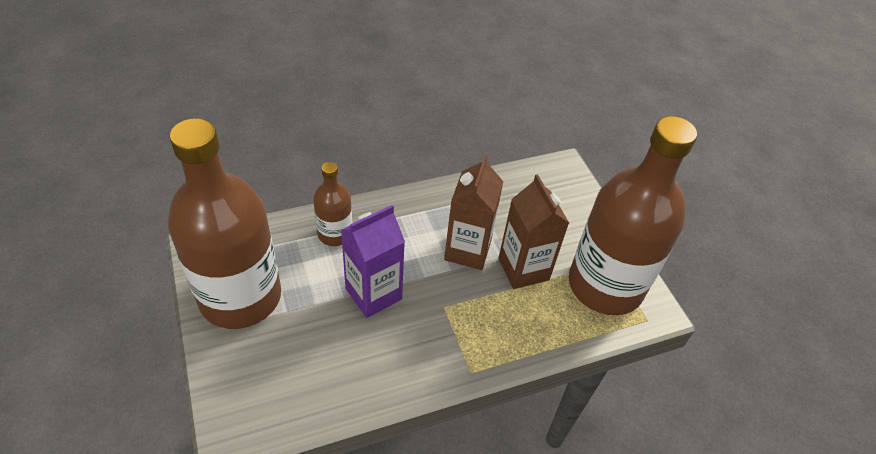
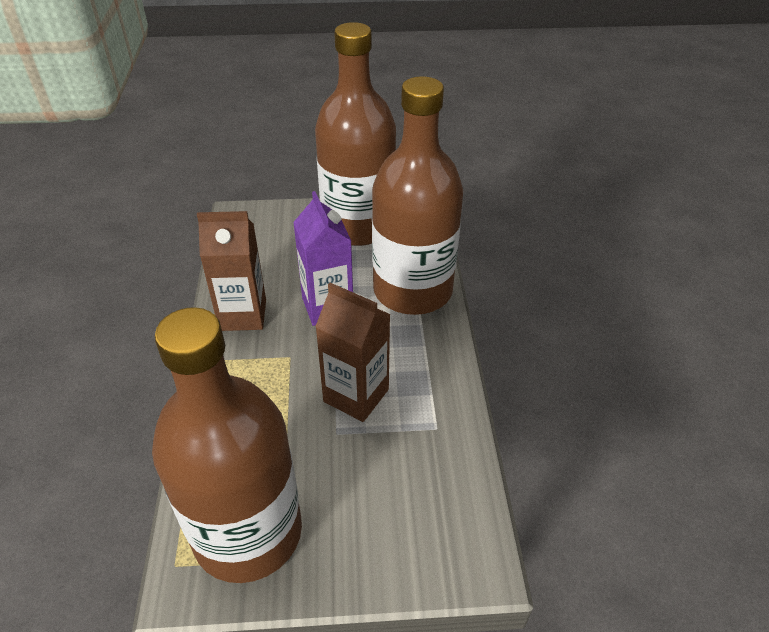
camera: 110 degrees right, 5 degrees down
brown bottle [313,162,352,246] -> brown bottle [372,76,463,315], size x2.14
brown carton [499,174,569,289] -> brown carton moved to [197,211,266,331]

